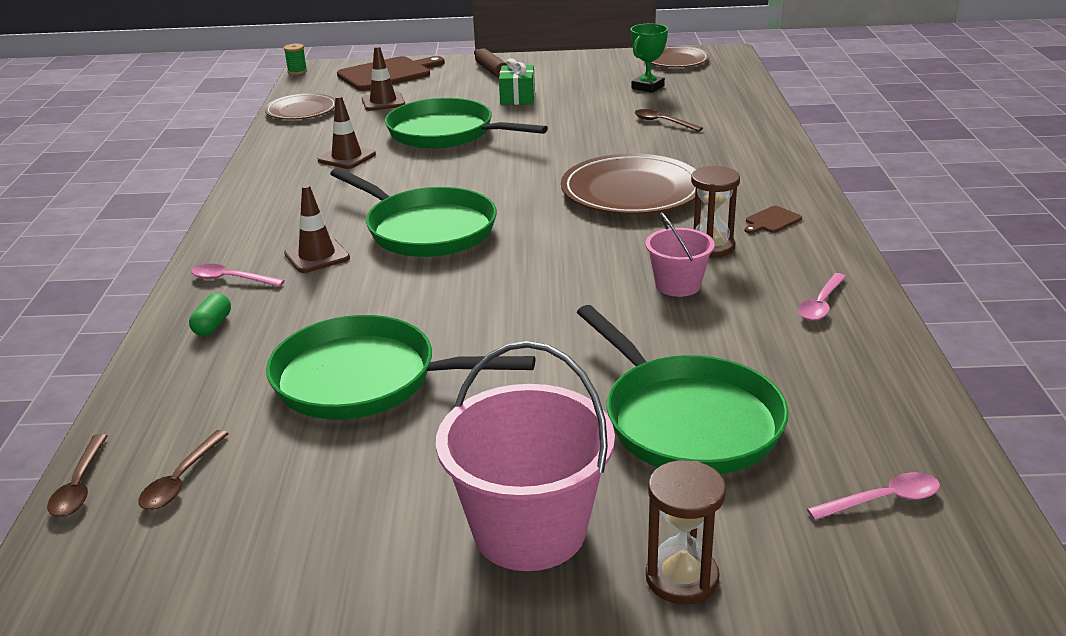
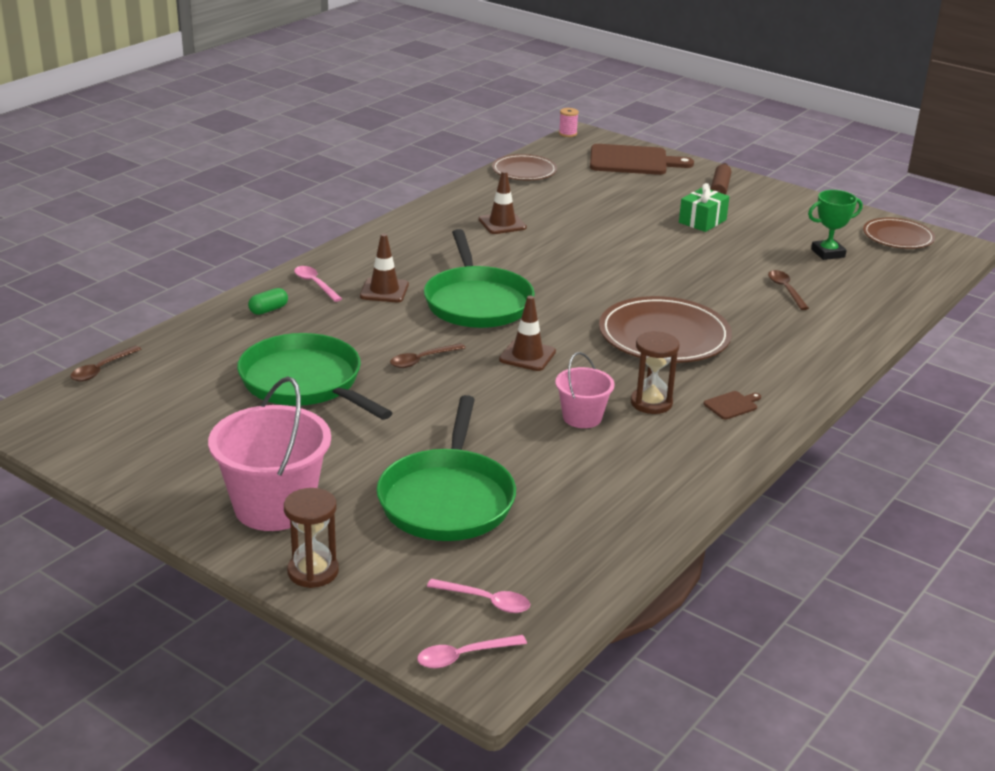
camera: 35 degrees right, 0 degrees up
brown spoon [138,430,229,510] -> brown spoon moved to [390,343,465,368]
green spool [284,44,307,75] -> pink spool [559,108,579,137]
brown traffic cone [362,46,405,111] -> brown traffic cone moved to [499,296,556,371]
green pan [385,98,548,149] -> none
brown cutting board [745,206,802,234] -> brown cutting board turned 150 degrees clockwise [703,391,761,420]
pink spoon [798,273,846,321] -> pink spoon moved to [417,635,527,668]

